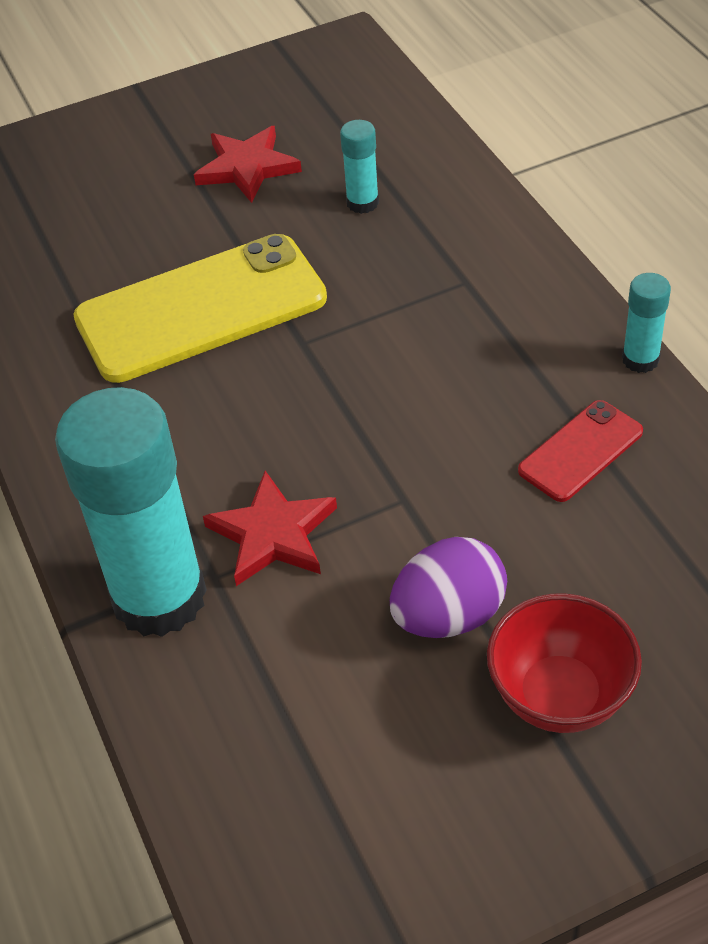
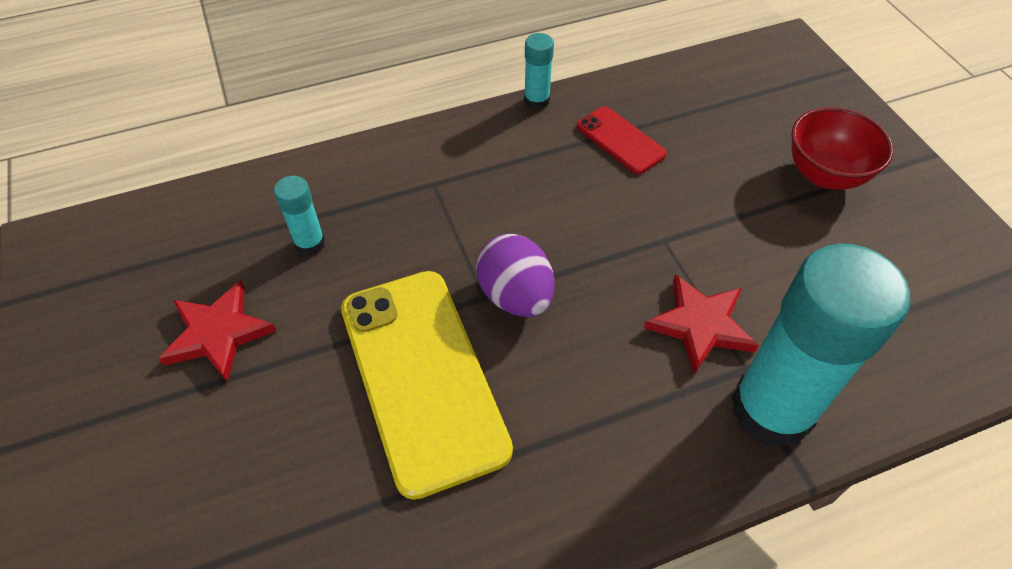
camera: 90 degrees left, 5 degrees up
purple egg [390,537,507,638] -> purple egg moved to [476,233,555,317]

